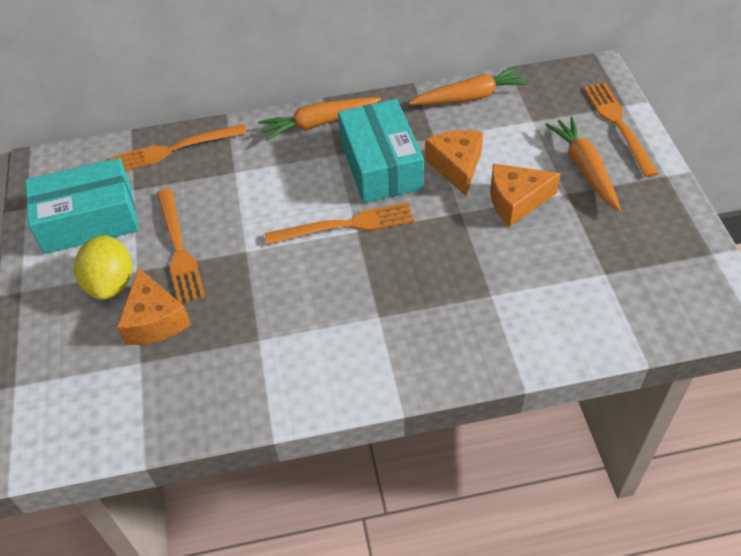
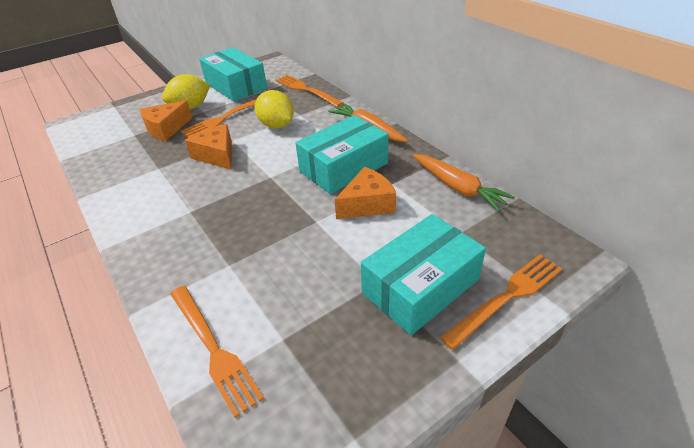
camera: 65 degrees right, 10 degrees down
orange fork [265,202,414,245] -> orange fork moved to [170,286,264,418]
orange cheese [490,164,561,227] -> orange cheese moved to [185,124,232,170]
orange carrot [545,117,621,211] -> turquoise box [361,214,486,335]
none -> yellow lemon [255,90,294,128]

